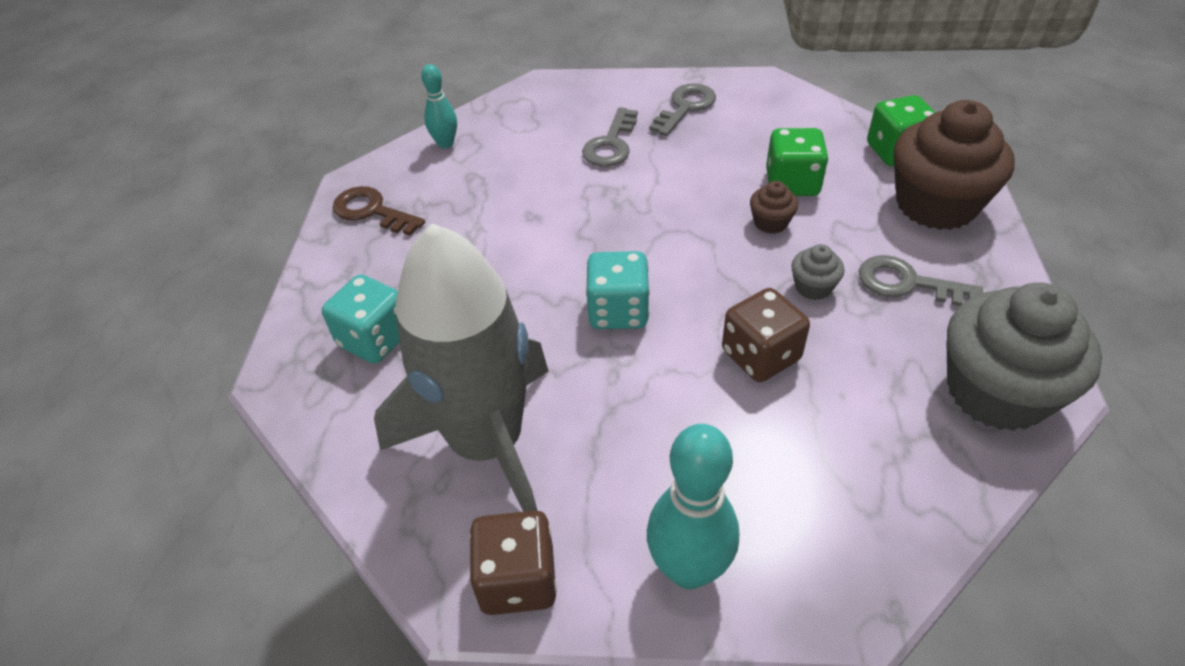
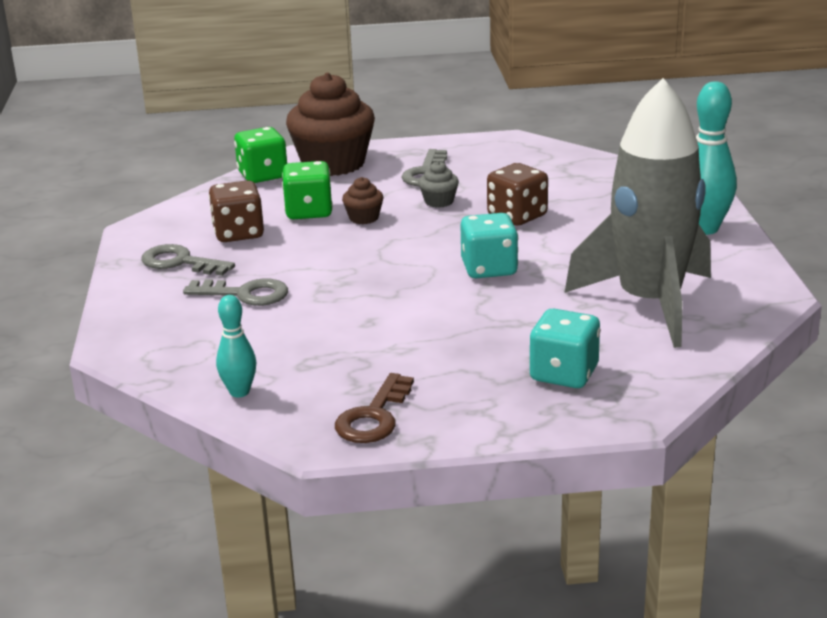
camera: 100 degrees left, 20 degrees down
brown dice [469,510,557,615] -> brown dice moved to [209,180,264,242]
grey cupcake [946,283,1102,431] -> none

